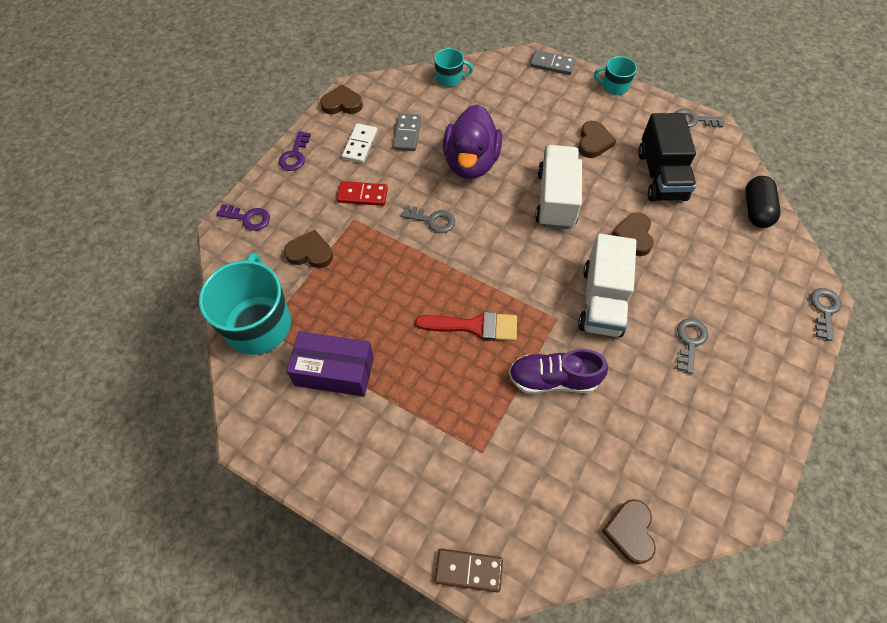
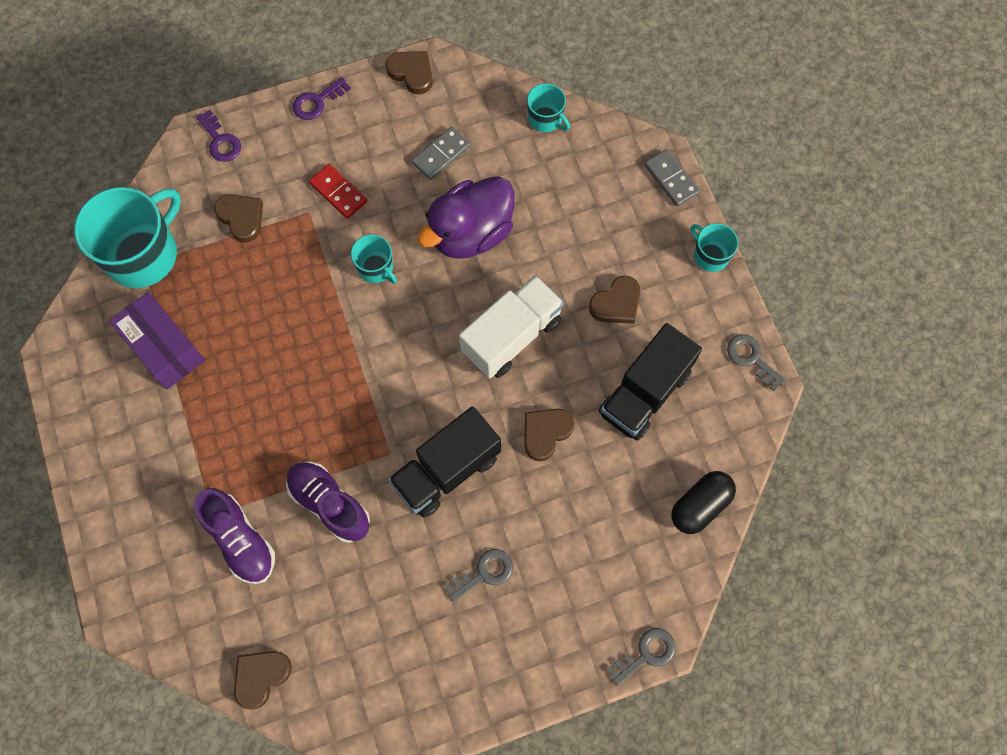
camera: 40 degrees right, 10 degrees up
white domino [342,123,377,163] -> none
grey key [401,205,455,233] -> turquoise mug [351,235,397,284]
red brush [415,312,517,341] -> none
brown domino [435,549,503,593] -> none
white truck [578,234,636,337] -> black truck [388,406,501,518]
none -> purple shoe [194,488,275,584]

